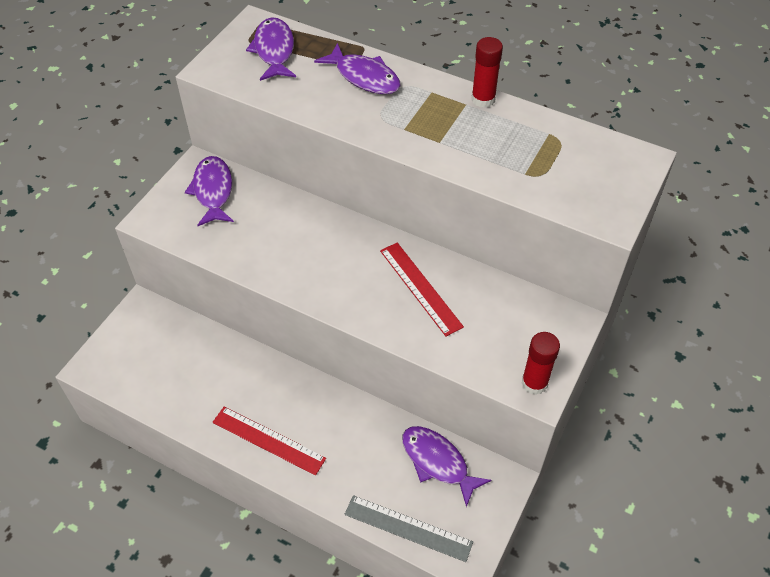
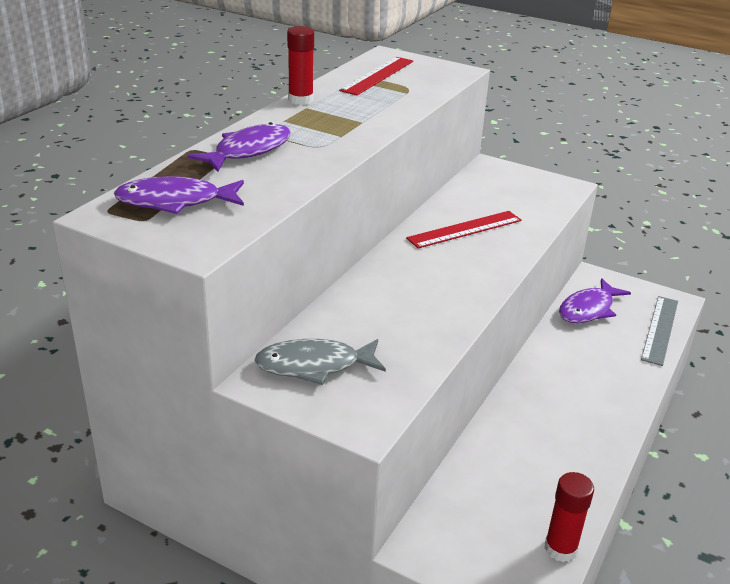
camera: 90 degrees left, 20 degrees down
purple fish [185,156,234,226] -> grey fish [254,339,386,385]
red ruler [212,407,326,475] -> red ruler moved to [339,57,413,95]
red glue stick [522,332,560,395] -> red glue stick moved to [544,472,594,562]

